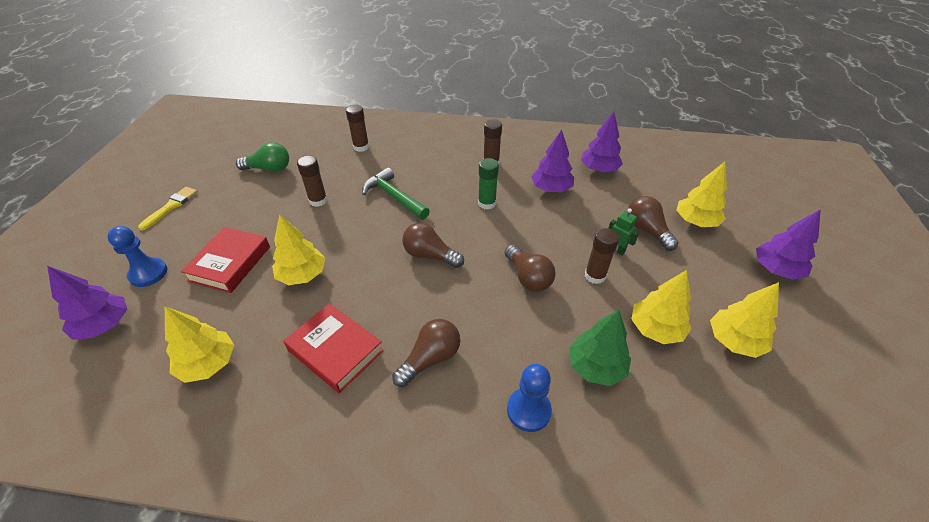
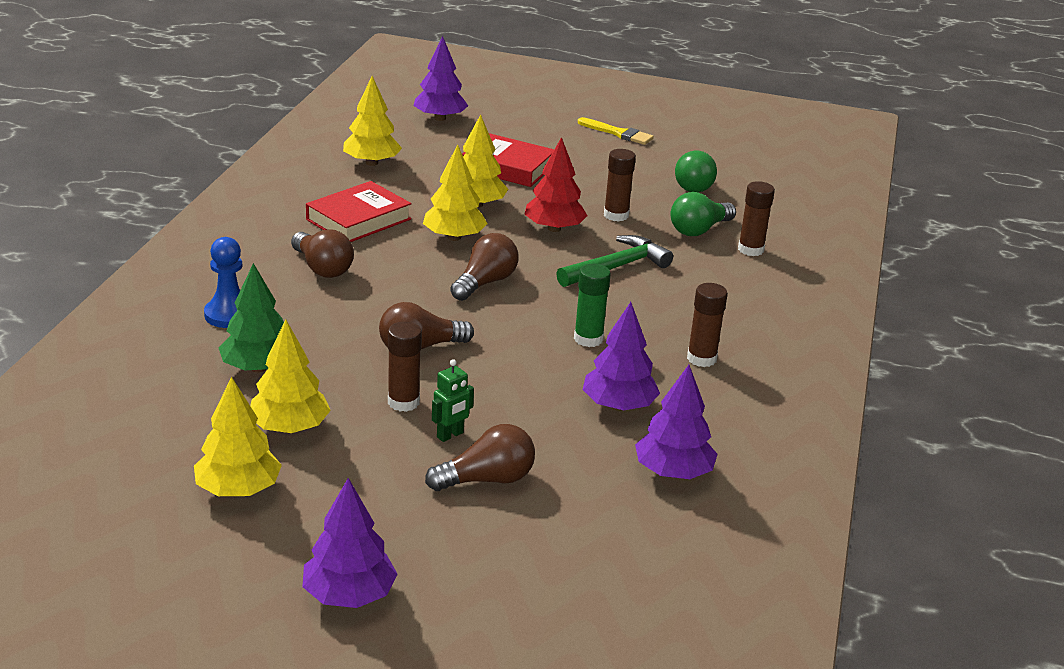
camera: 95 degrees right, 15 degrees down
blue pawn [107,226,167,287] -> none
yellow tree [676,162,727,227] -> yellow tree moved to [423,145,488,241]
none -> red tree [524,137,587,232]
none -> green light bulb [671,192,736,236]

